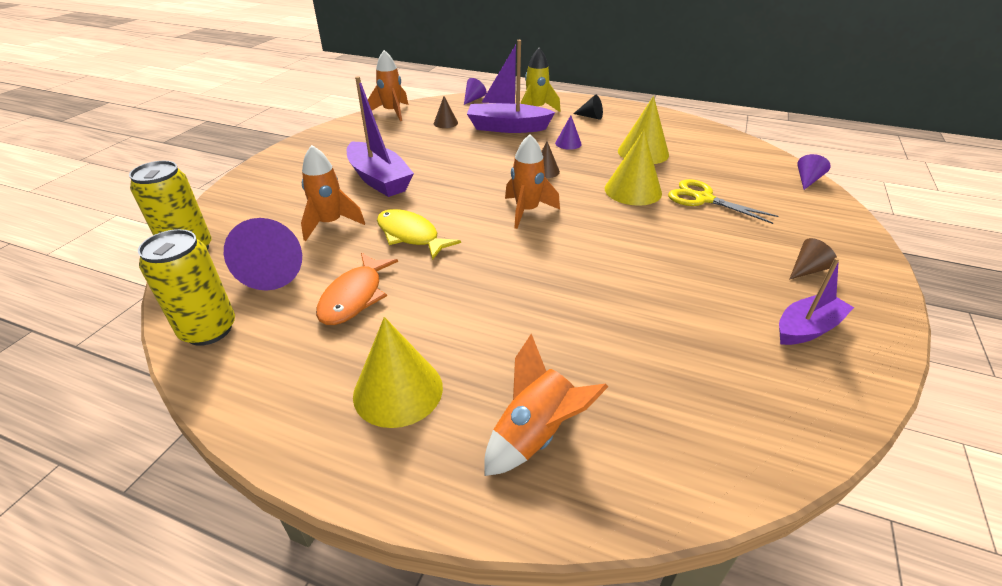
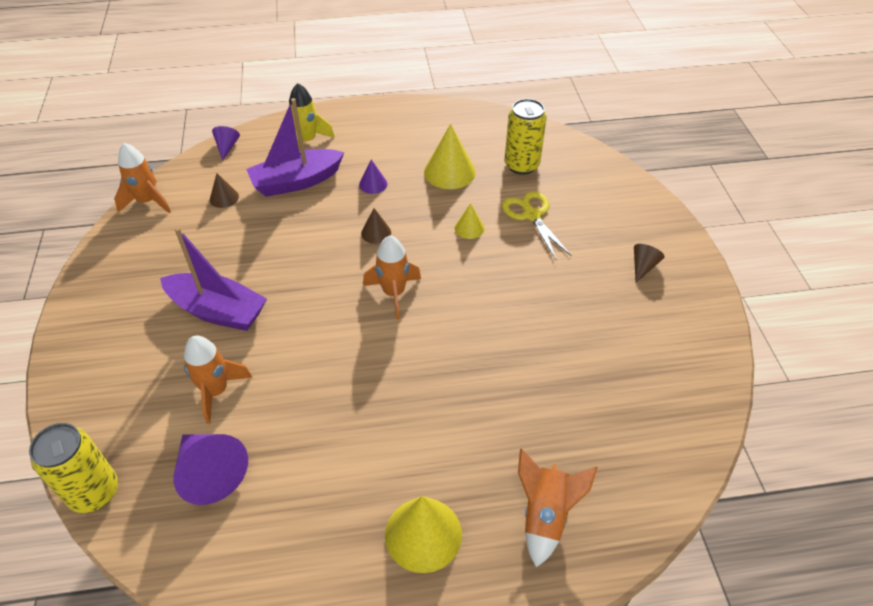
camera: 30 degrees left, 10 degrees up
yellow can [138,229,235,346] -> yellow can moved to [505,99,547,175]
orange fish [316,253,398,325] -> none
yellow fish [377,209,461,260] -> none
black cone [573,95,603,120] -> none
yellow cone [605,130,662,206] -> yellow cone [455,203,484,239], size x0.54
yellow scissors [668,179,779,224] -> yellow scissors turned 60 degrees clockwise [502,191,572,260]
purple boat [779,258,854,345] -> none
purple cone [797,154,831,190] -> none

